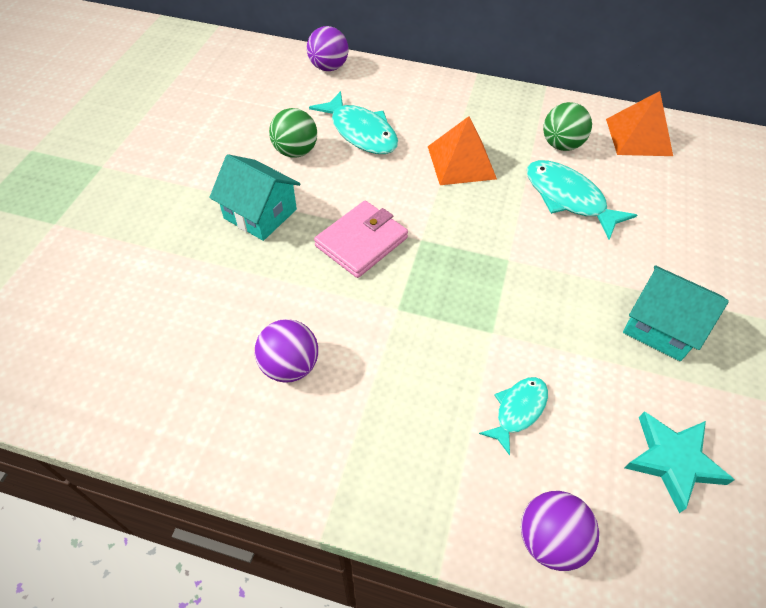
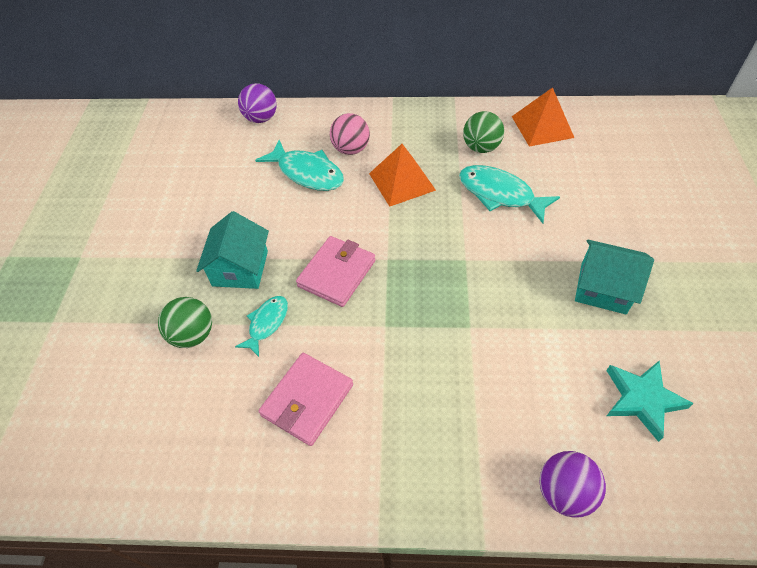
camera: 10 degrees left, 0 degrees up
turquoise house [209,154,301,241] -> turquoise house turned 75 degrees clockwise [196,211,269,289]
purple ball [255,319,318,383] -> pink wallet [259,353,353,446]
green ball [269,108,317,158] -> green ball moved to [158,297,212,348]
turquoise fish [479,377,548,455] -> turquoise fish moved to [235,296,288,357]
none -> pink ball [330,113,370,155]

